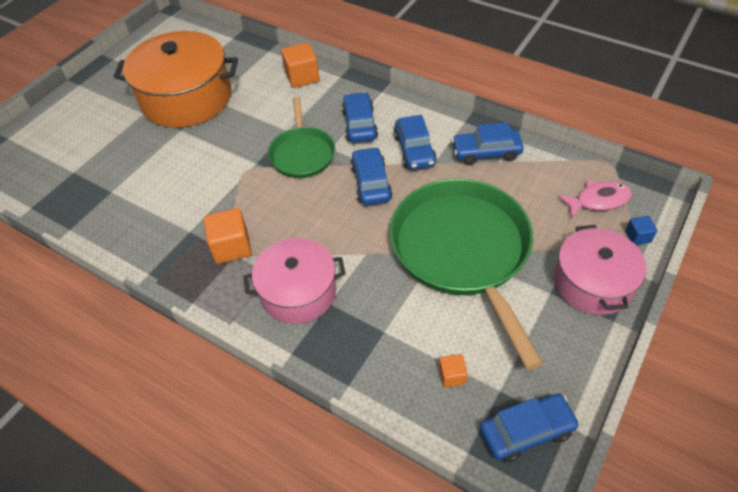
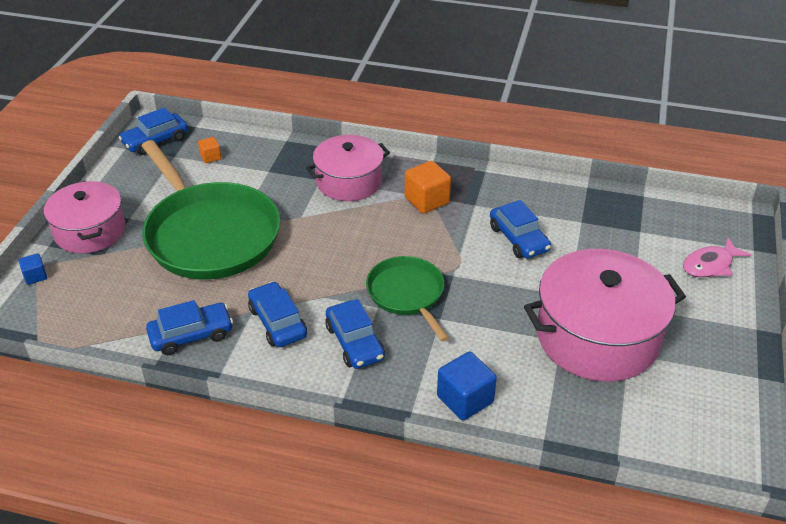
camera: 160 degrees right, 10 degrees down
orange pot [114,31,238,128] -> pink pot [524,249,686,382]
orange cube [281,42,320,88] -> blue cube [437,351,497,420]
blue car [351,147,393,205] -> blue car moved to [490,200,551,258]
pink fish [558,181,632,219] -> pink fish moved to [683,238,751,277]

